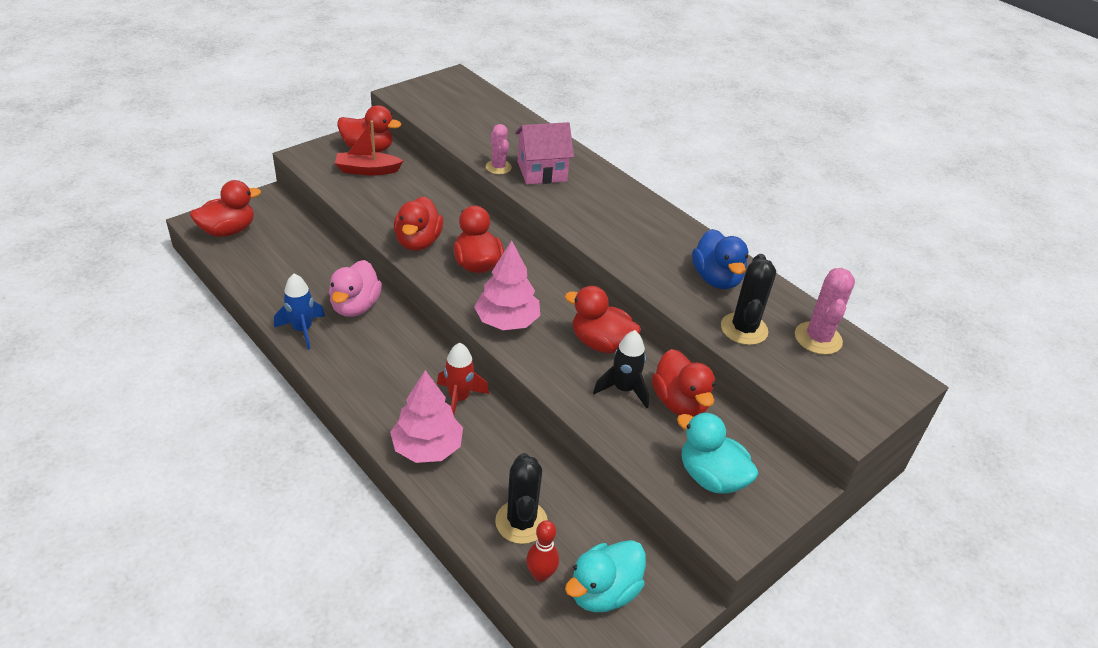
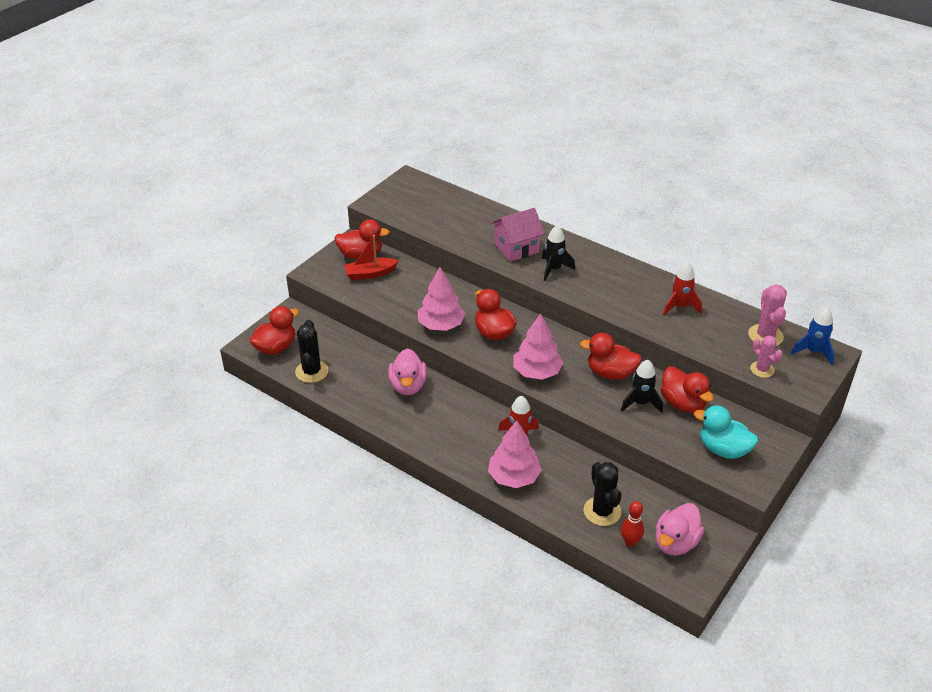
camera: 10 degrees left, 0 degrees up
blue rocket [274,273,325,350] -> blue rocket moved to [791,307,835,365]
red duck [394,196,443,251] -> pink tree [418,267,465,331]
pink cactus [486,124,512,174] -> pink cactus moved to [750,336,783,378]
turquoise duck [565,540,646,612] -> pink duck [655,503,704,555]
blue duck [692,229,748,289] -> red rocket [663,262,702,315]
black cactus [721,254,776,345] -> black cactus moved to [295,320,329,383]
none -> black rocket [542,225,575,281]

